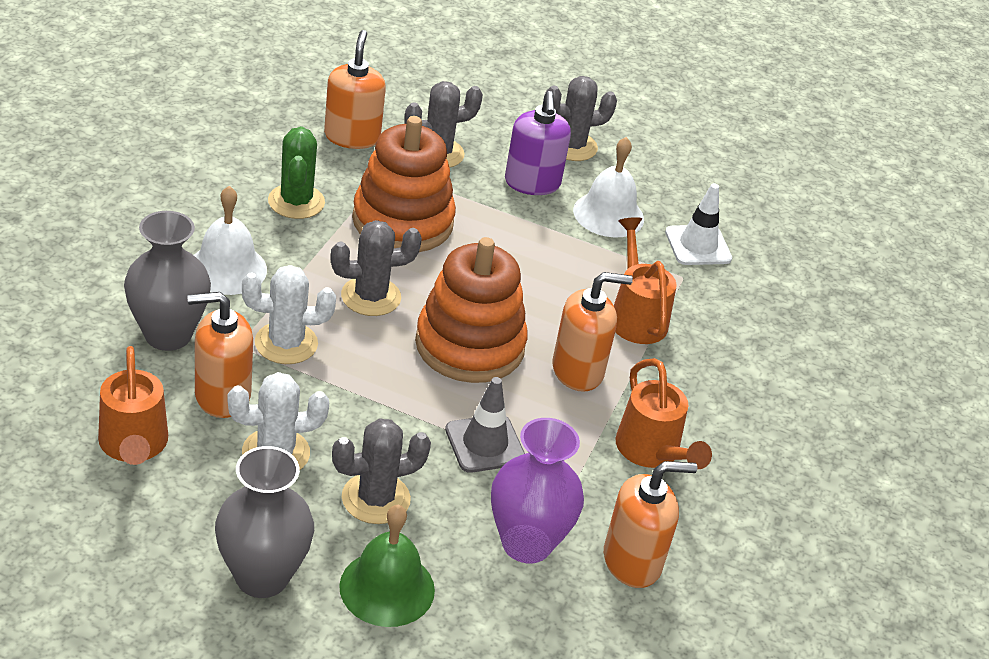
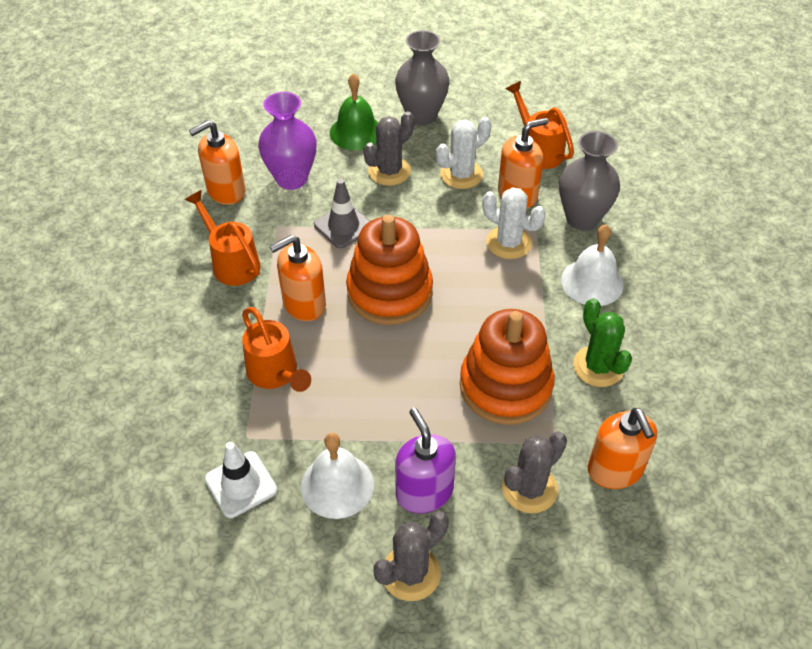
camera: 165 degrees right, 10 degrees up
white cactus [242,265,336,364] -> white cactus turned 60 degrees clockwise [482,187,546,259]
grey cactus [331,220,422,316] -> none

